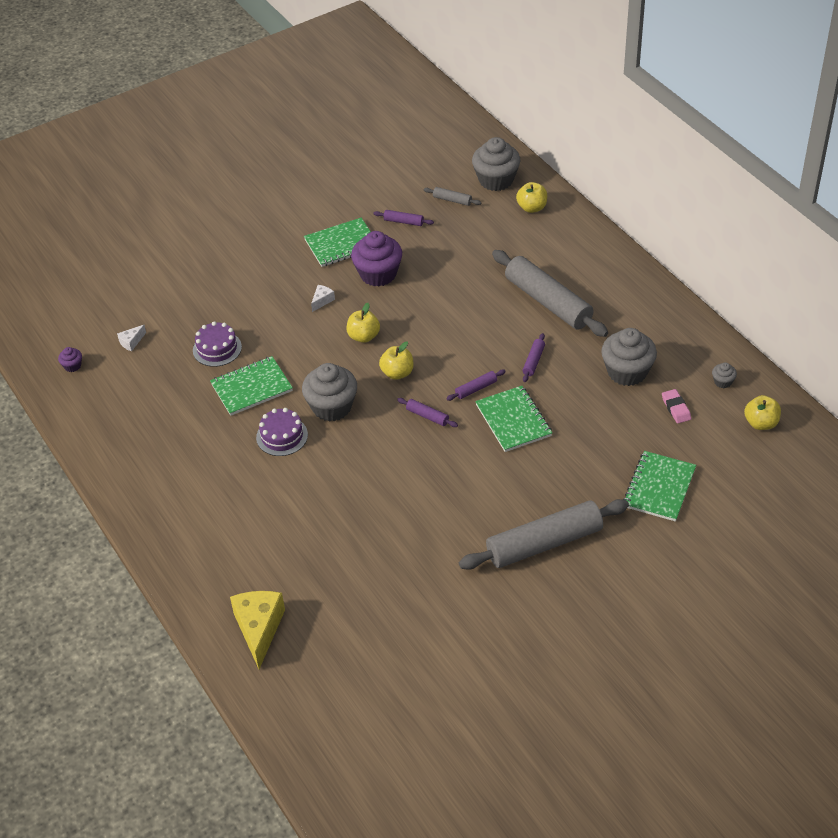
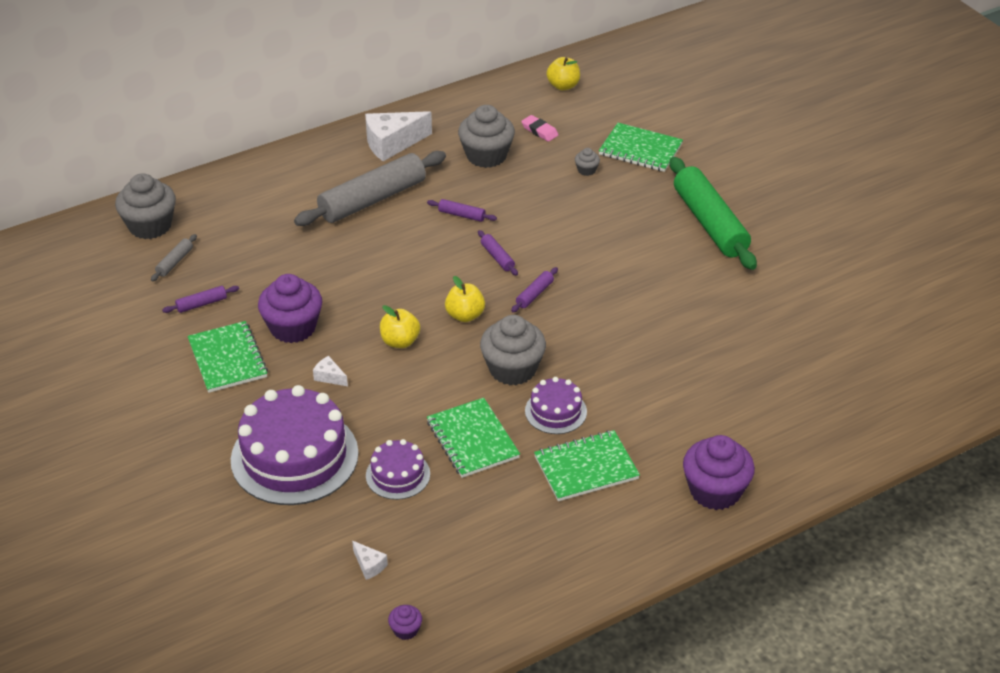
camera: 90 degrees left, 5 degrees down
yellow cheese [230,591,285,669] -> none
purple rolling pin [373,210,434,226] -> purple rolling pin turned 45 degrees clockwise [162,286,239,313]
grey rolling pin [459,499,629,570] -> green rolling pin [670,157,757,270]
green notebook [475,386,552,452] -> green notebook moved to [534,430,640,501]
yellow apple [516,182,547,213] -> none
pink eraser [662,389,691,423] -> pink eraser turned 60 degrees clockwise [521,115,558,142]
grey cupcake [712,363,737,388] -> grey cupcake moved to [575,148,600,176]
none -> purple cake [231,385,359,505]
none -> white cheese [365,111,432,161]
none -> purple cupcake [683,435,755,510]

